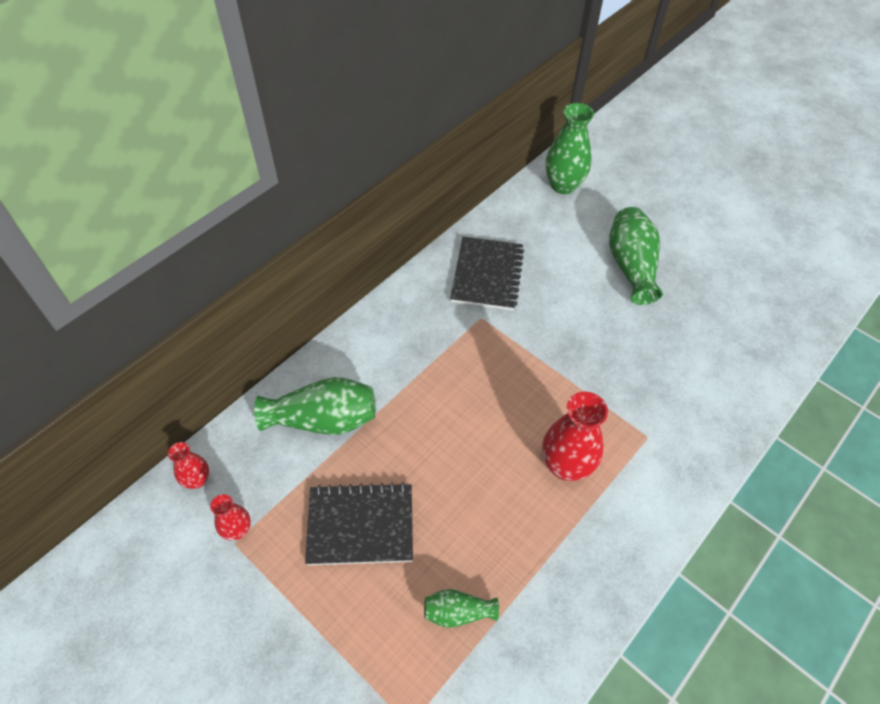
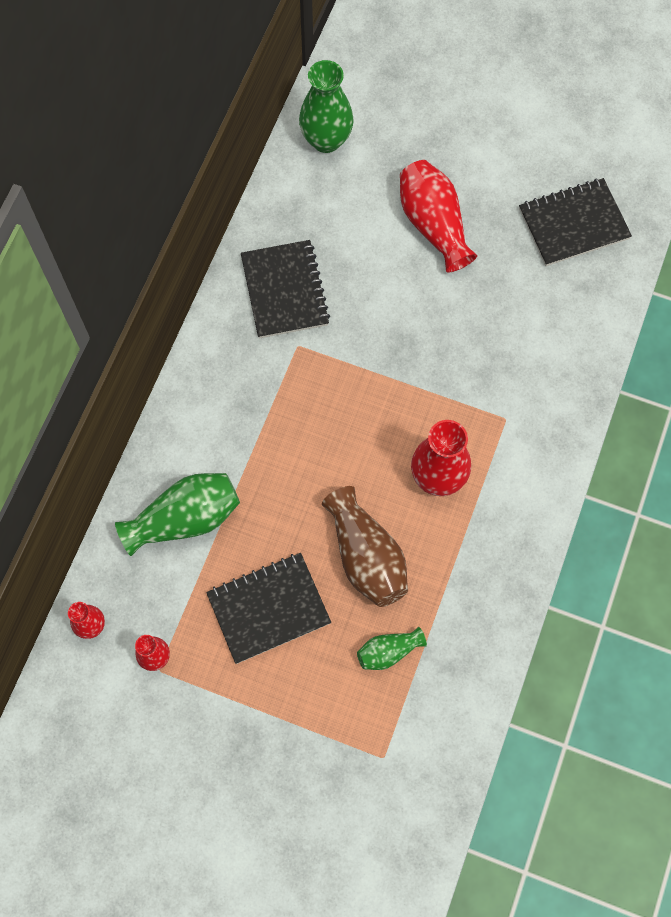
camera: 20 degrees left, 15 degrees up
green vase [609,207,663,305] -> red vase [400,160,477,272]
none -> brown vase [322,486,408,607]
none -> black notebook [519,178,632,266]

